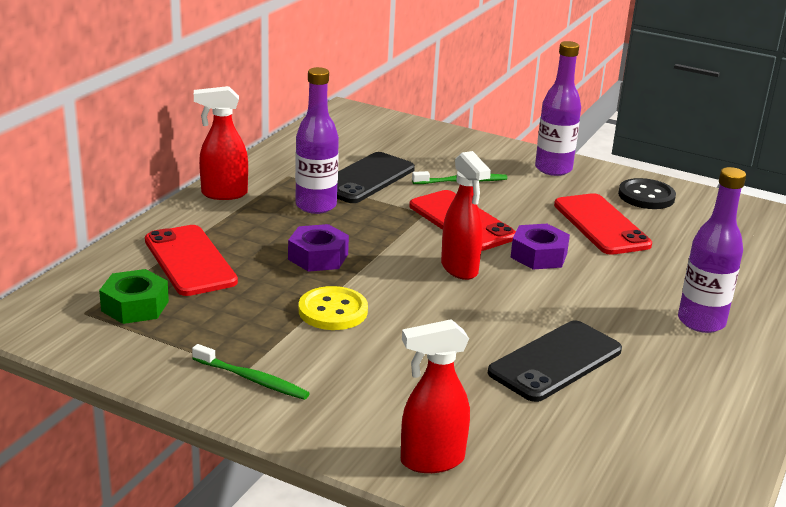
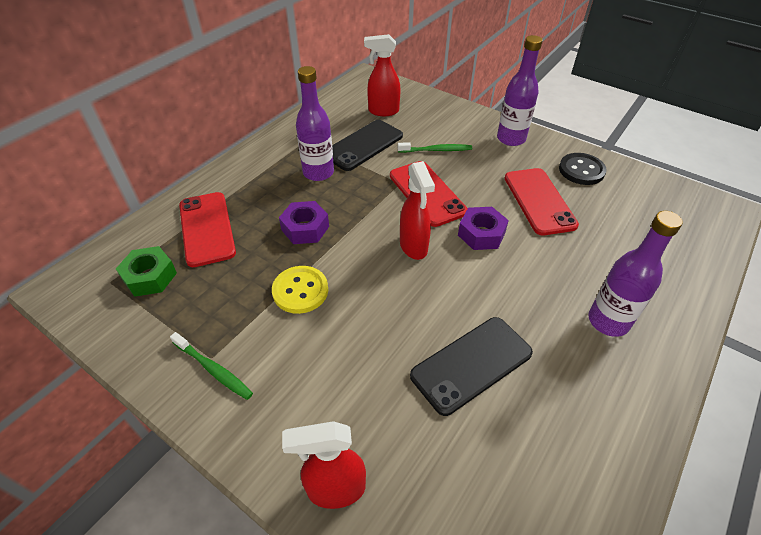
camera: 10 degrees right, 20 degrees up
red spray bottle [194,86,248,200] -> red spray bottle moved to [364,34,401,116]

